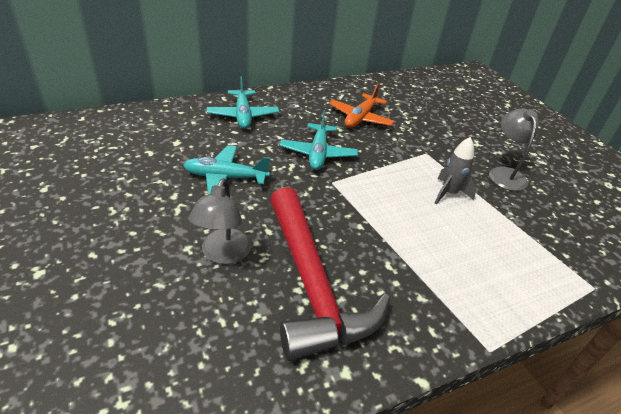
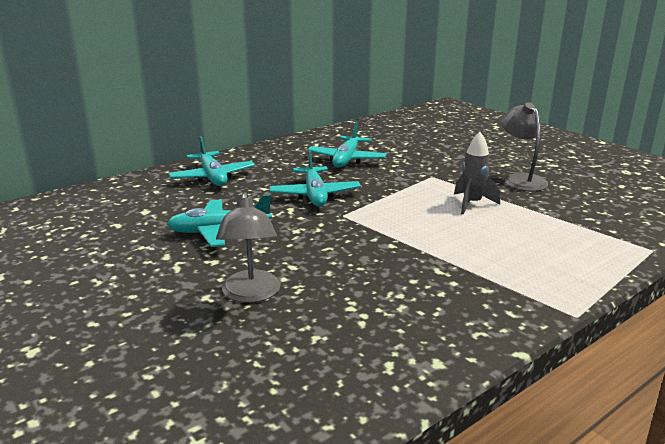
camera: 10 degrees left, 15 degrees down
red hammer [270,187,390,361] -> none
orange plane [329,84,395,128] -> turquoise plane [307,121,387,168]

